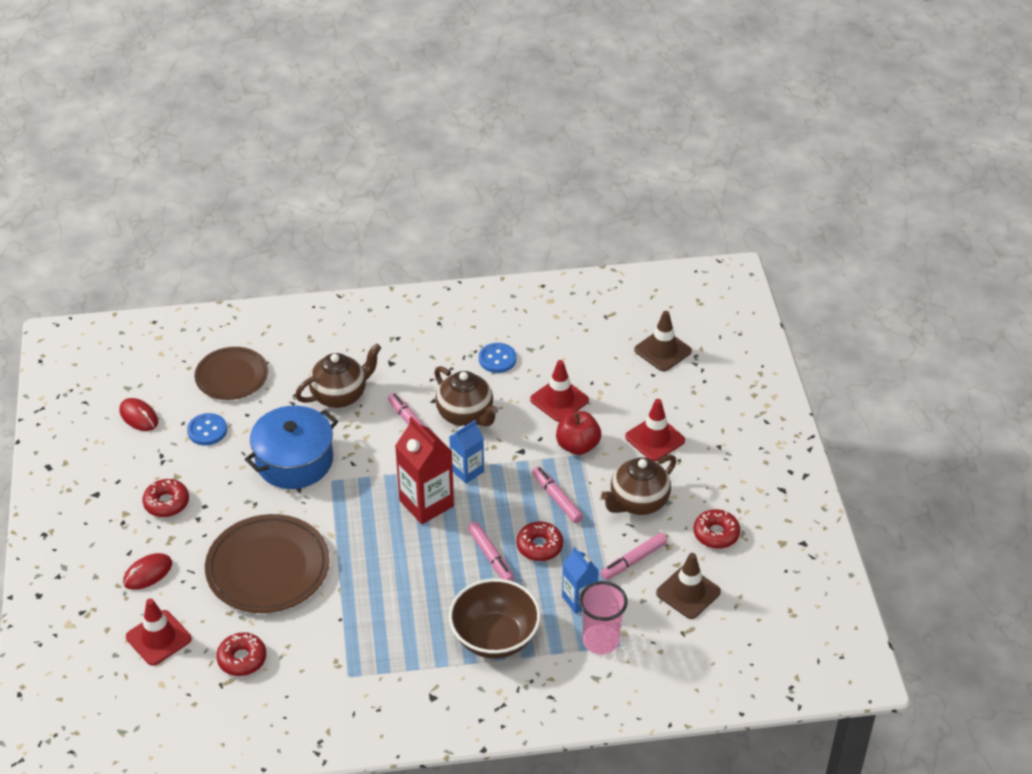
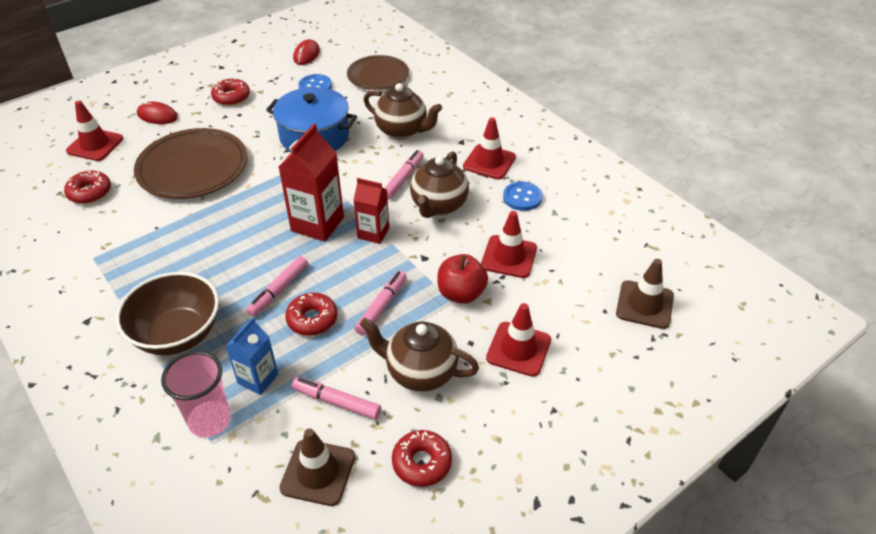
camera: 60 degrees right, 0 degrees up
blue carton [449,420,484,483] -> red carton [354,178,389,244]
none -> red traffic cone [463,117,516,180]

